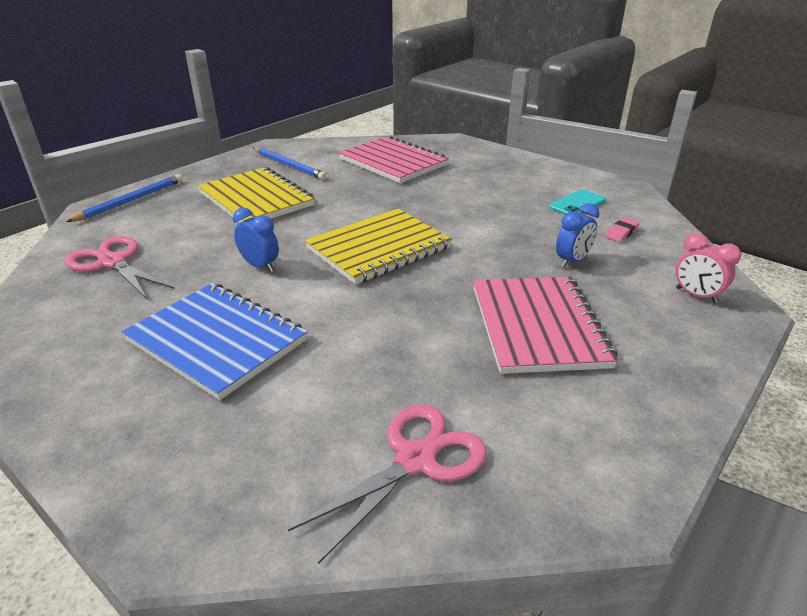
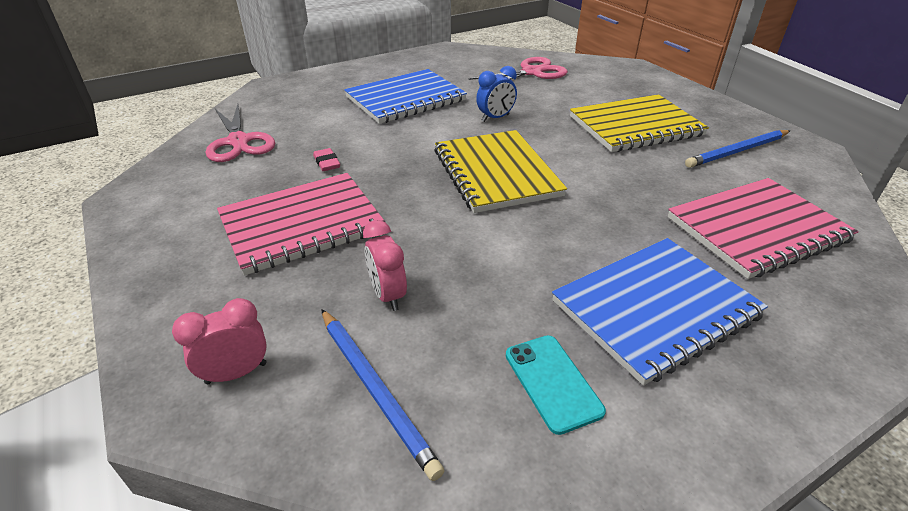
camera: 110 degrees right, 5 degrees up
blue pencil [66,174,183,222] -> blue pencil moved to [321,309,444,481]
pink notebook [473,277,618,374] -> pink notebook turned 45 degrees counterclockwise [217,173,386,275]
blue clock [556,203,600,268] -> pink clock [363,220,407,311]
pink eraser [605,218,640,242] -> pink eraser moved to [313,148,340,171]
none -> blue notebook [552,238,768,386]

